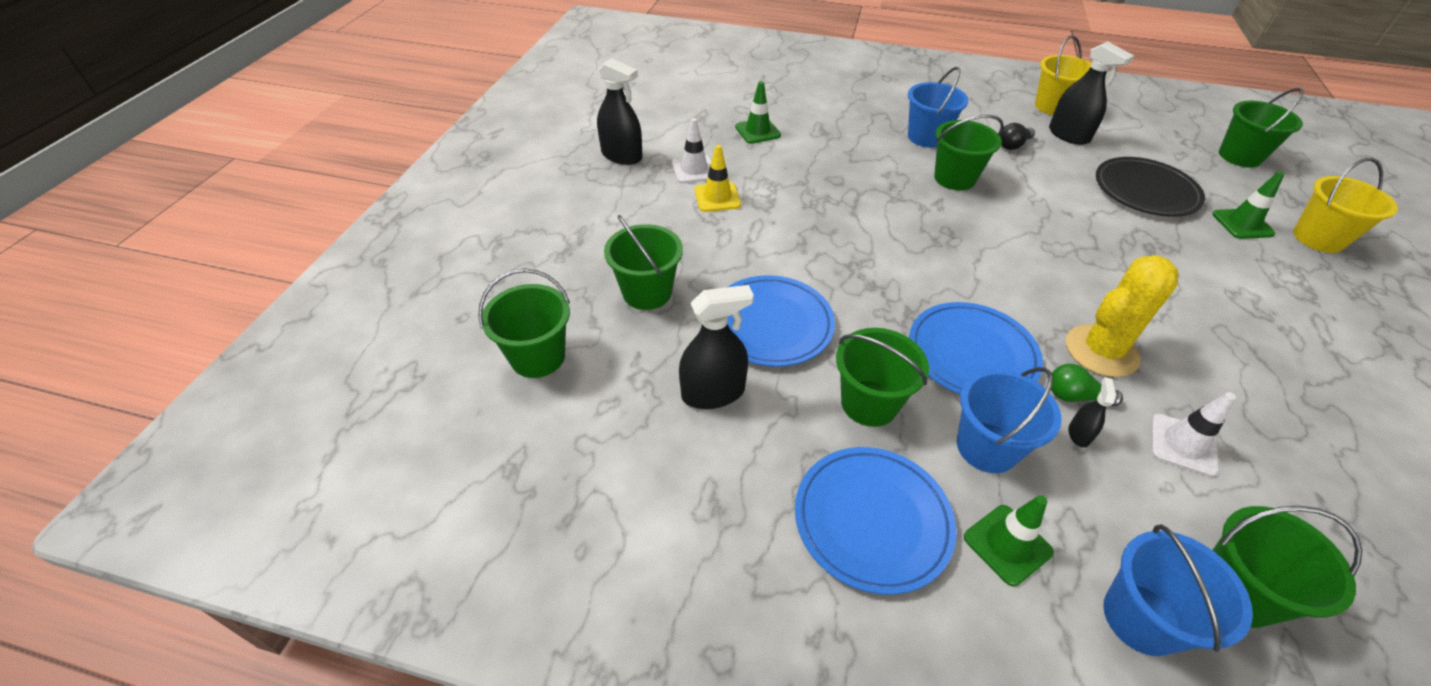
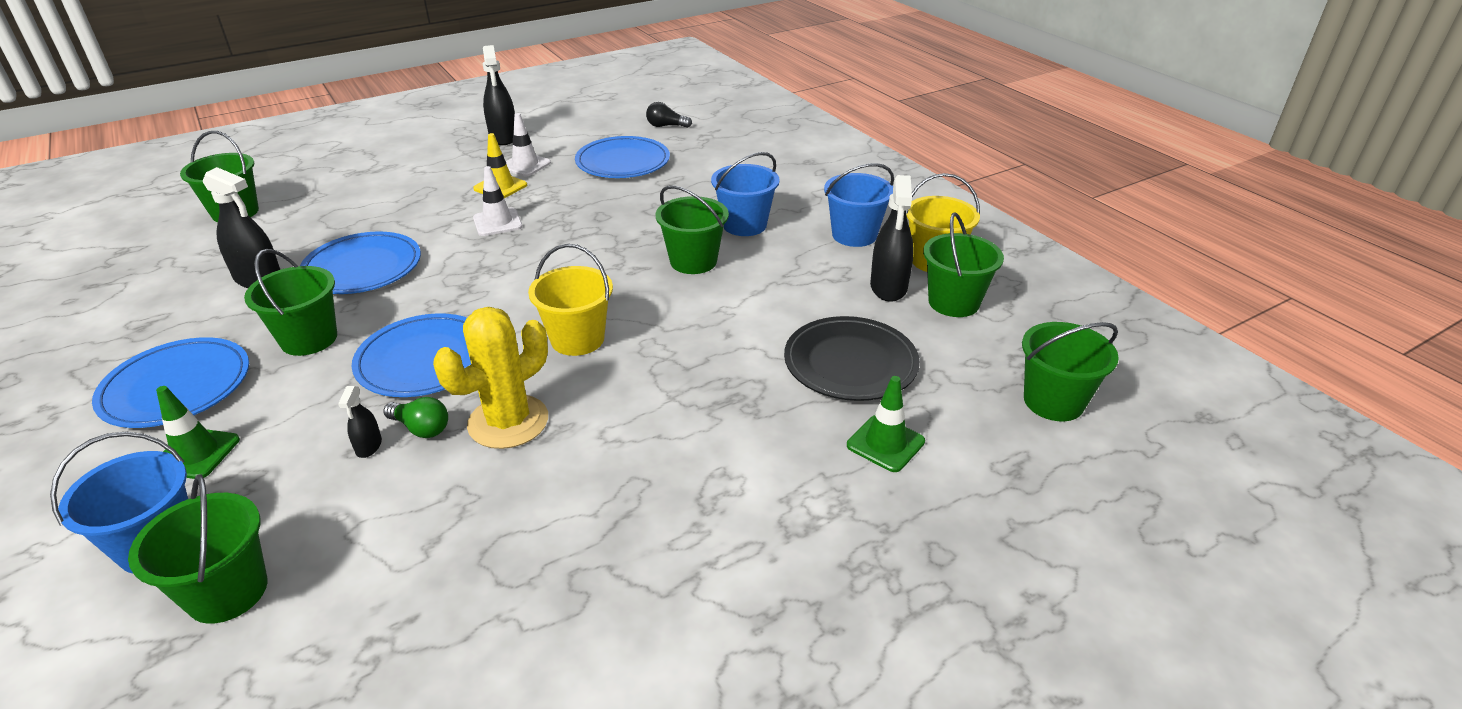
camera: 45 degrees right, 10 degrees down
green bucket [604,215,683,310] -> green bucket moved to [923,212,1004,317]
green traffic cone [735,81,781,144] -> blue plate [575,136,670,178]
blue bucket [957,367,1062,473] -> blue bucket moved to [824,163,894,247]
black light bulb [1000,123,1035,150] -> black light bulb moved to [646,102,692,128]
green light bulb [1051,364,1123,406] -> green light bulb turned 150 degrees clockwise [383,397,448,438]
yellow cactus [1066,255,1179,377] -> yellow cactus turned 60 degrees counterclockwise [433,307,548,449]
black spray bottle [1068,377,1116,447] -> black spray bottle turned 120 degrees clockwise [338,386,382,458]
white traffic cone [1151,392,1236,477] -> white traffic cone moved to [473,166,523,236]
yellow bucket [1293,158,1398,253] -> yellow bucket moved to [528,244,613,356]

